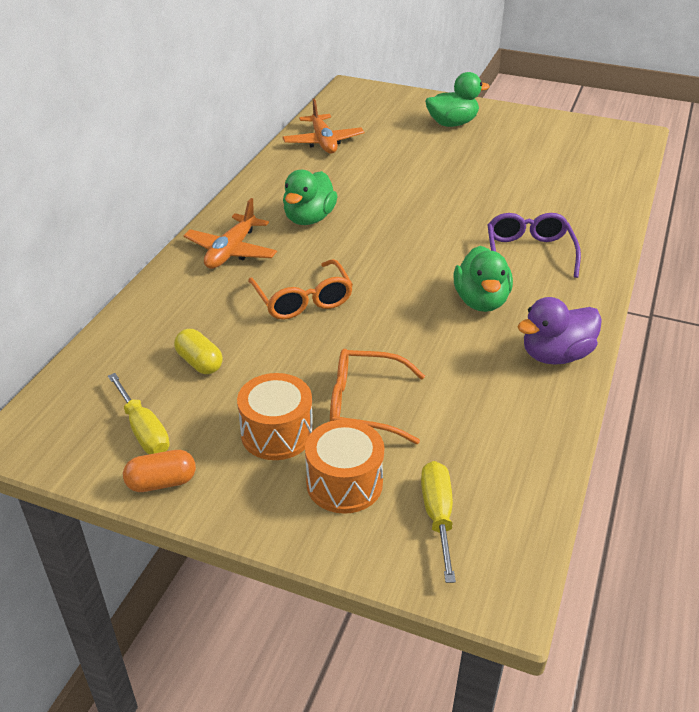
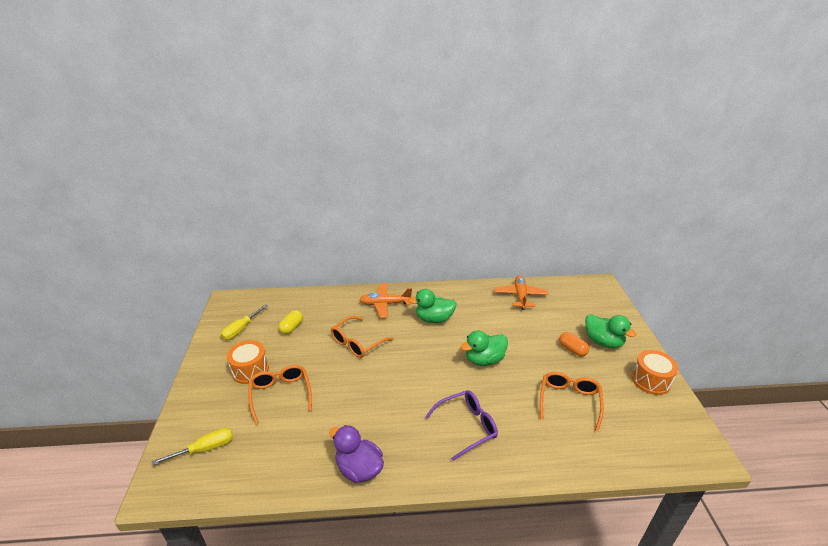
camera: 65 degrees right, 5 degrees down
orange capsule [123,450,196,492] -> orange capsule moved to [559,332,589,357]
orange plane [283,99,364,154] -> orange plane turned 135 degrees clockwise [495,275,549,310]
orange drum [305,419,384,514] -> orange drum moved to [632,350,678,395]
green duck [453,246,513,312] -> green duck moved to [461,331,508,366]
none -> orange glasses [540,372,604,432]

